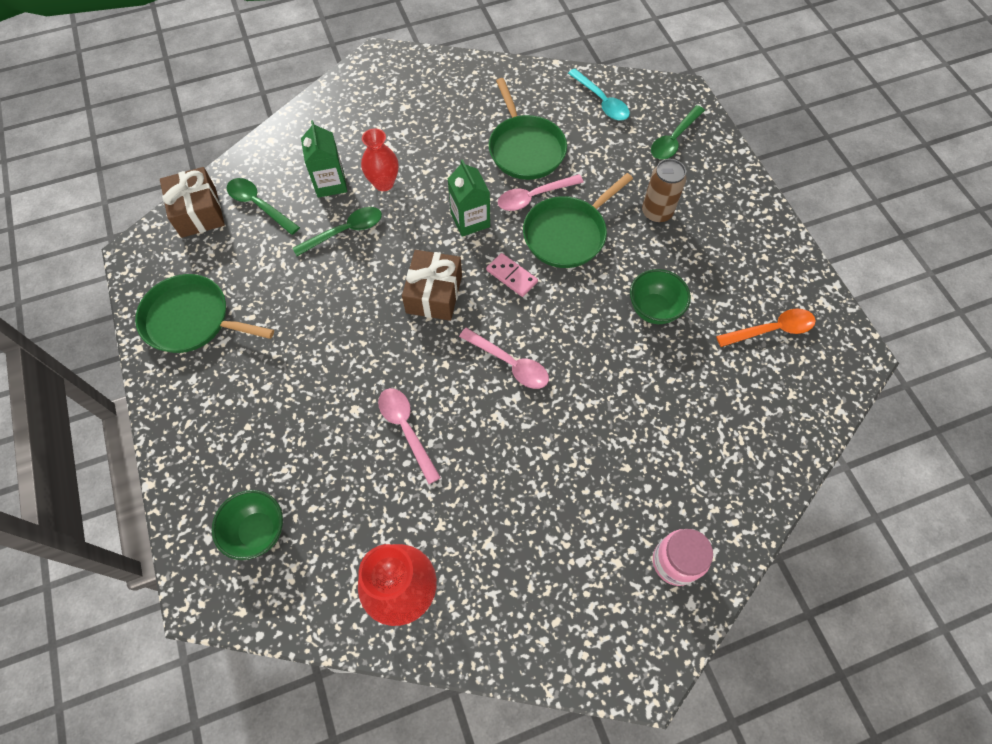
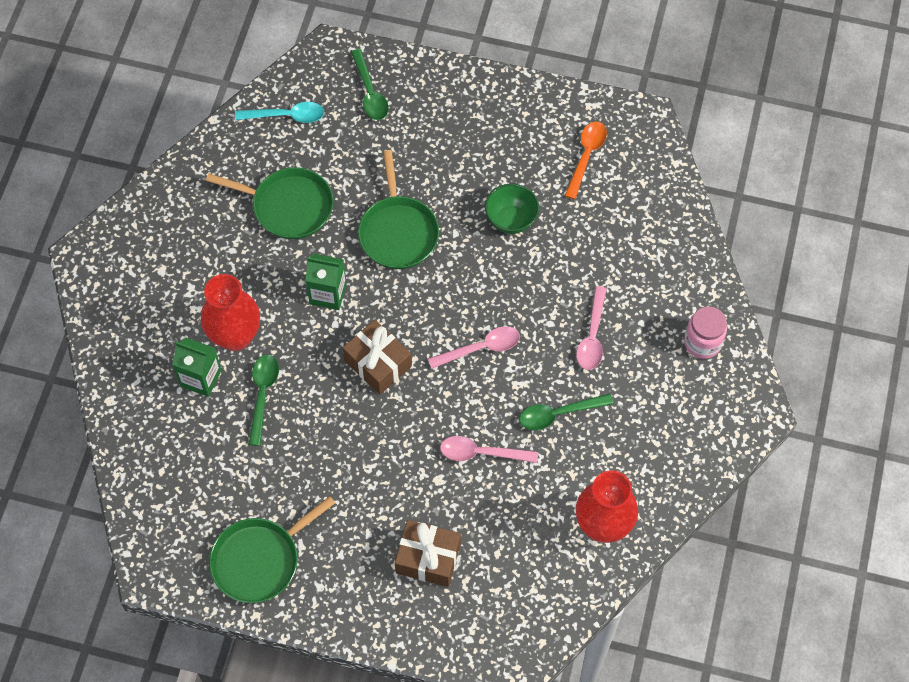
camera: 55 degrees left, 0 degrees up
brown gift [160,167,225,238] -> brown gift moved to [395,520,461,587]
green bowl [212,490,283,560] -> none
green spoon [227,178,300,235] -> green spoon moved to [519,393,613,430]
red vase [361,128,399,191] -> red vase [201,274,260,351], size x1.55
pink domino [486,253,538,297] -> none
pink spoon [498,174,584,211] -> pink spoon moved to [576,286,607,370]
brown can [642,159,686,223] -> none

